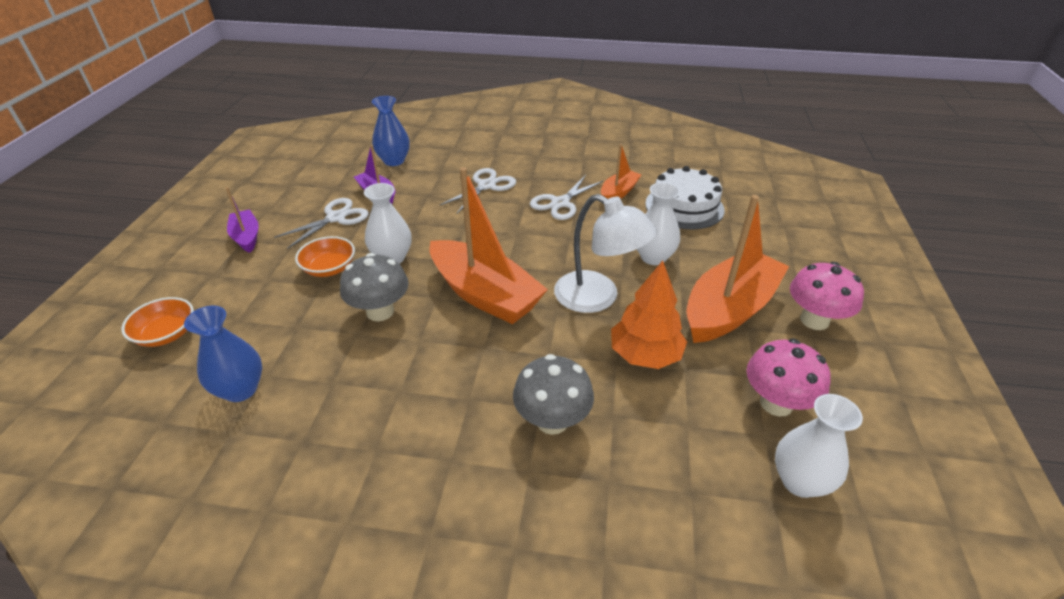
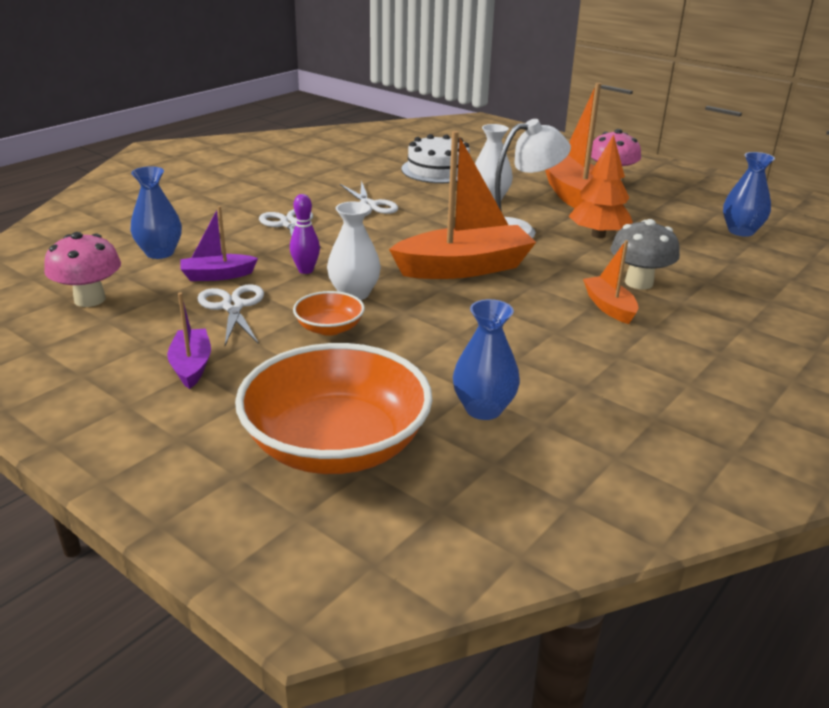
camera: 60 degrees left, 10 degrees down
orange bowl [121,297,194,347] -> orange bowl [235,343,433,474], size x2.16
purple boat [226,187,259,253] -> purple boat turned 75 degrees clockwise [167,293,211,389]
grey mushroom [340,253,409,321] -> none
orange boat [601,144,641,199] -> orange boat moved to [583,240,638,324]
pink mushroom [746,339,830,416] -> pink mushroom moved to [44,232,121,307]
white vase [775,394,863,498] -> blue vase [723,152,775,237]
none -> purple bowling pin [290,194,320,274]

